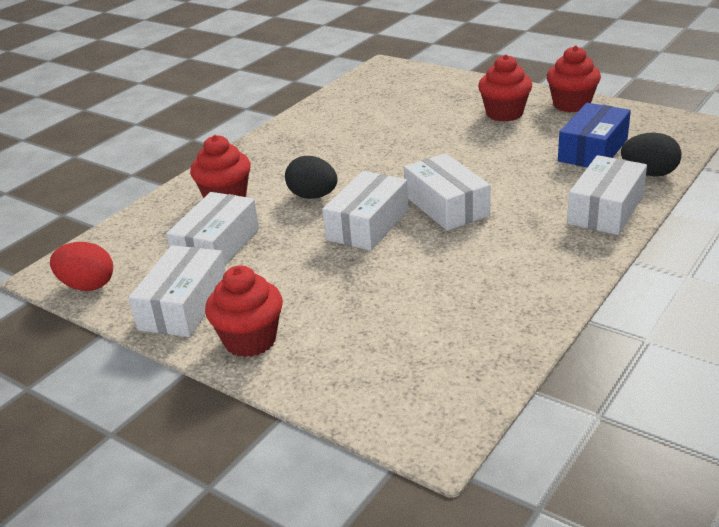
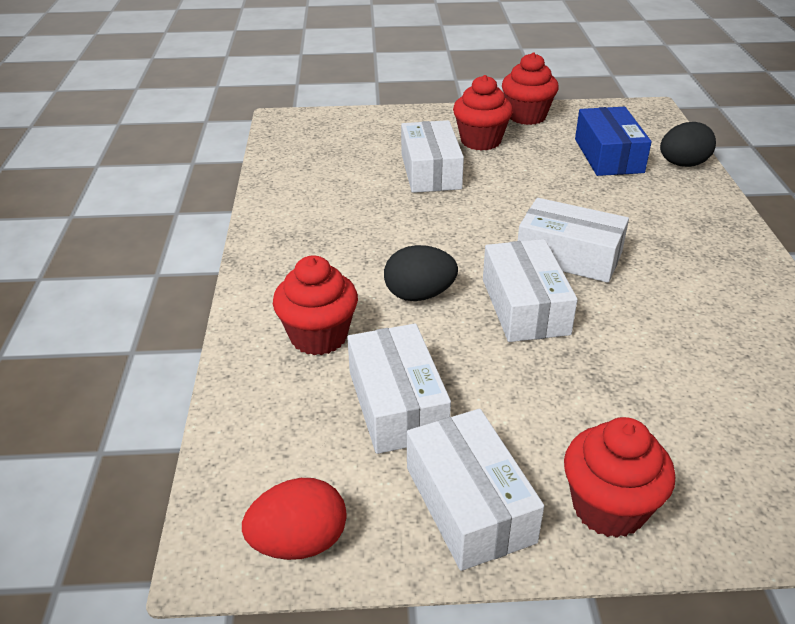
camera: 40 degrees left, 5 degrees up
white box [567,155,647,235] -> white box moved to [401,120,464,193]

